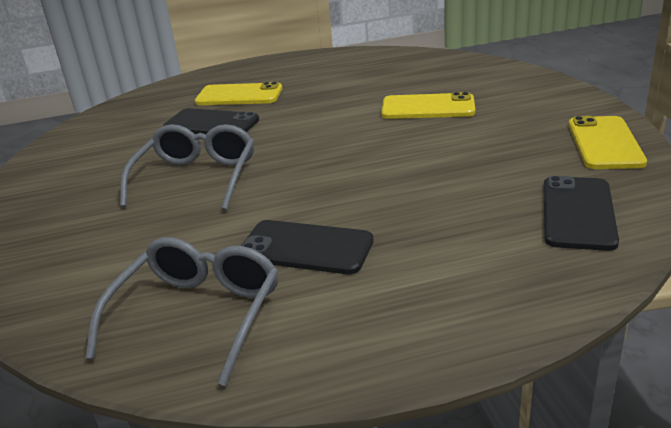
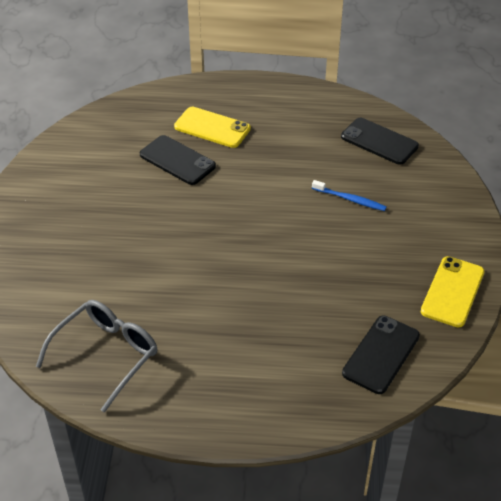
camera: 15 degrees right, 15 degrees up
grey glasses [120,124,254,210] -> none
black phone [241,220,374,274] -> black phone moved to [341,118,419,165]
yellow phone [381,92,475,119] -> blue toothbrush [312,180,386,211]

